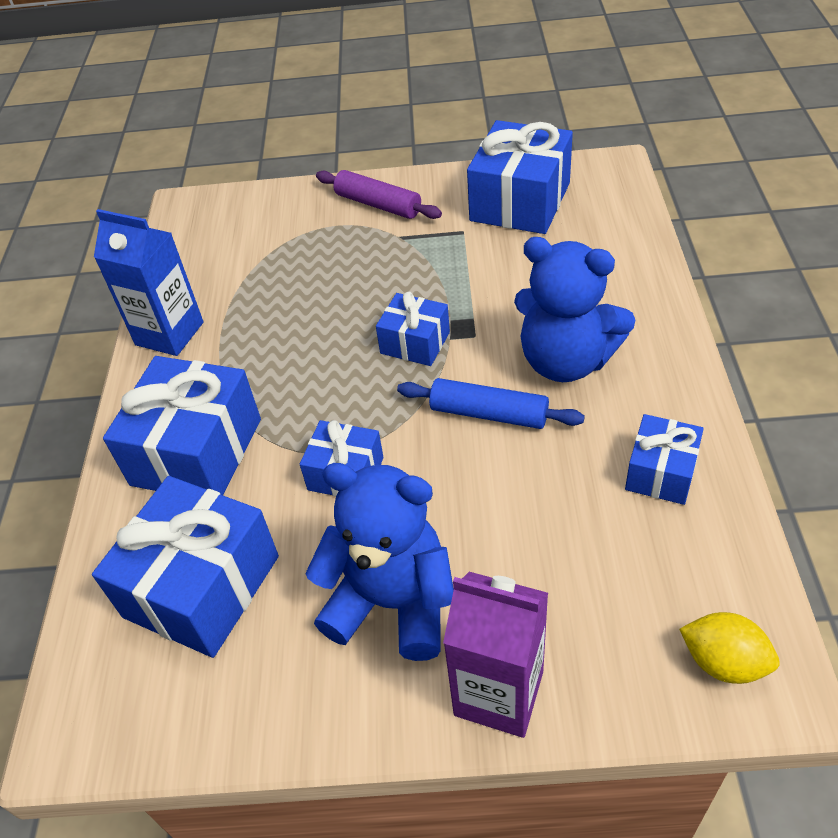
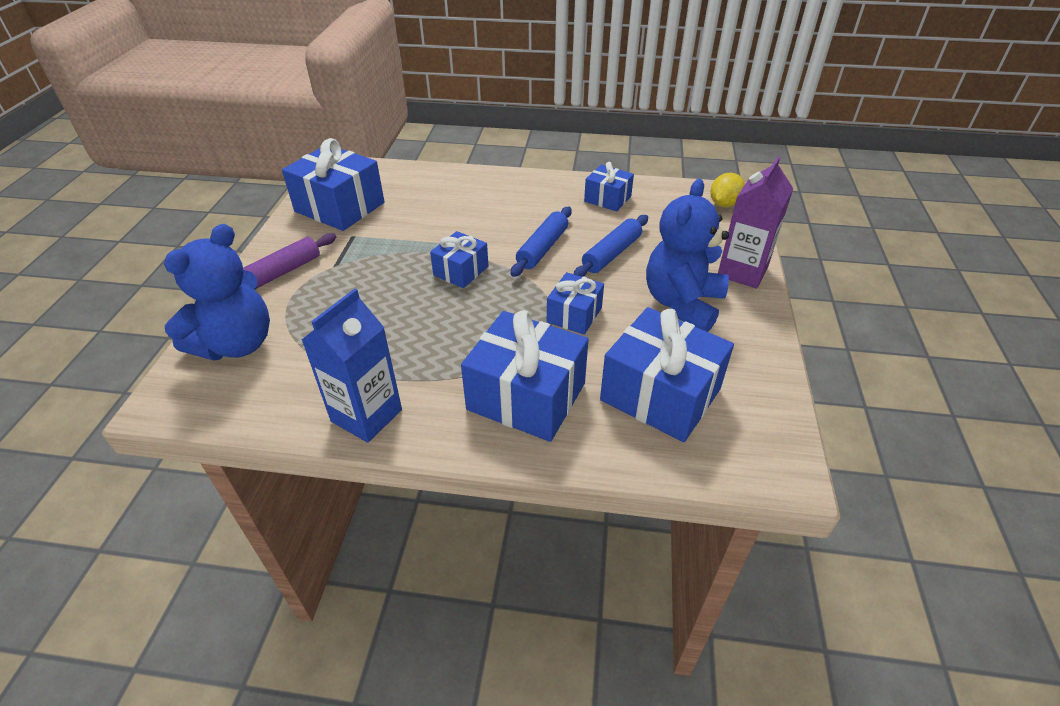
camera: 85 degrees left, 5 degrees down
blue teddy bear [514,237,635,382] -> blue teddy bear moved to [164,224,270,361]
none -> blue rolling pin [574,215,648,277]

